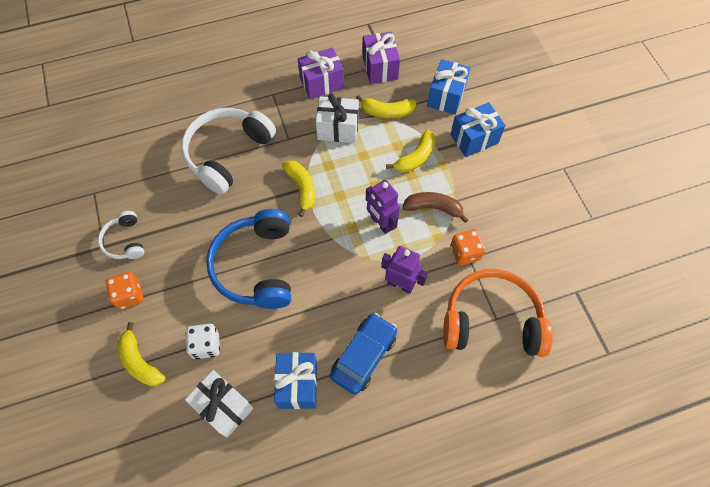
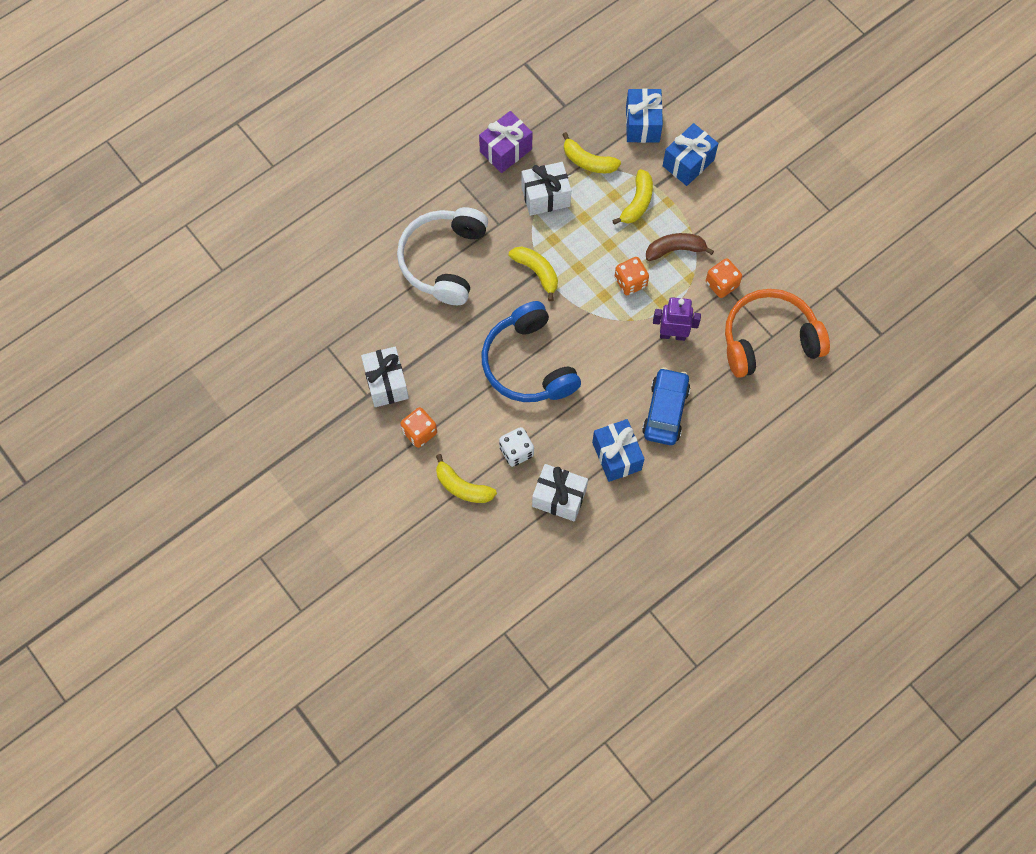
camera: 20 degrees left, 5 degrees up
white headphones [98,211,144,259] -> white gift [361,347,409,407]
yellow banana [356,95,416,118] -> yellow banana turned 45 degrees clockwise [562,132,621,173]
purple gift [363,32,400,84] -> none
purple robot [366,180,400,234] -> orange dice [615,257,649,295]

